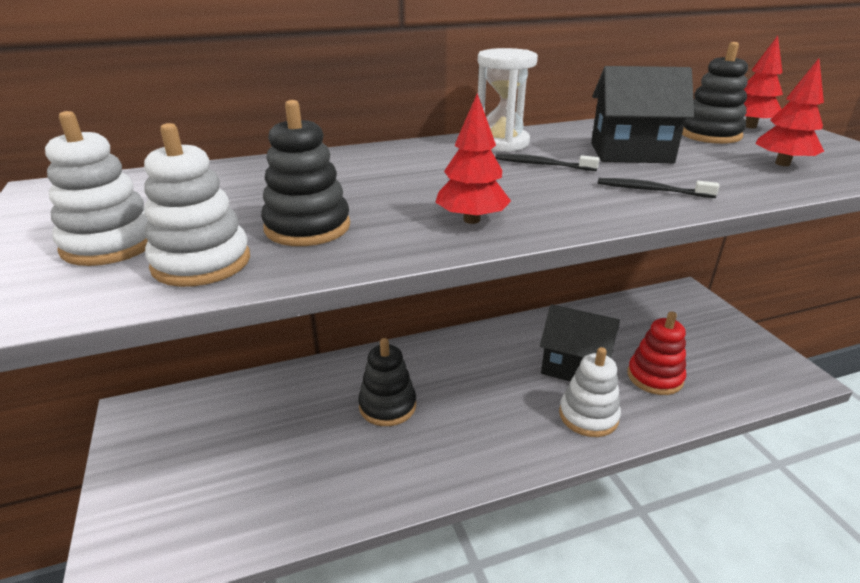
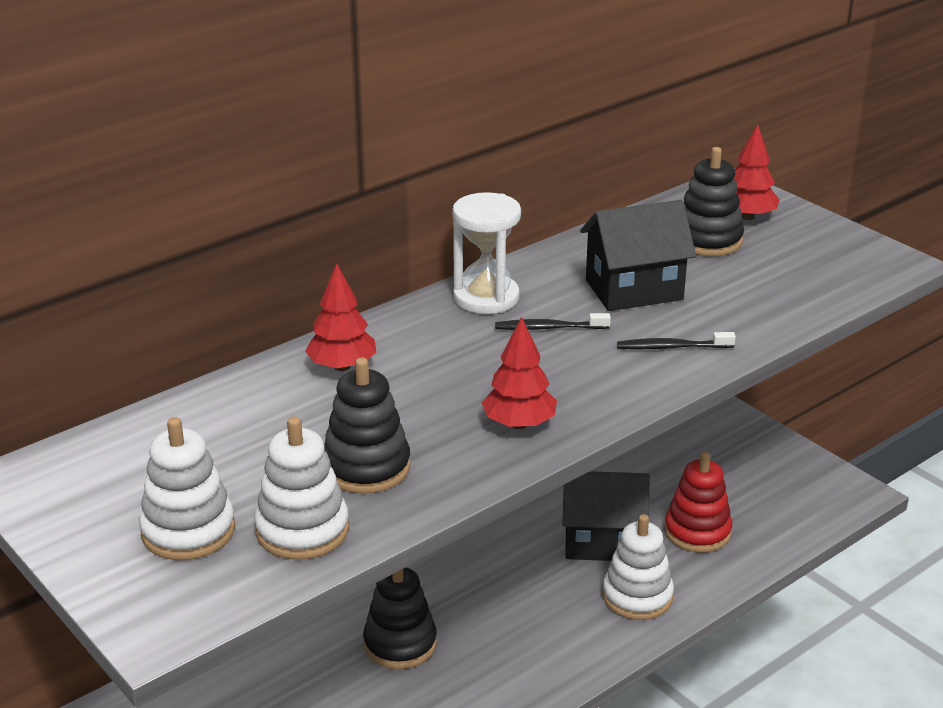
camera: 20 degrees left, 0 degrees up
red tree [756,58,825,166] -> red tree moved to [305,263,376,371]

